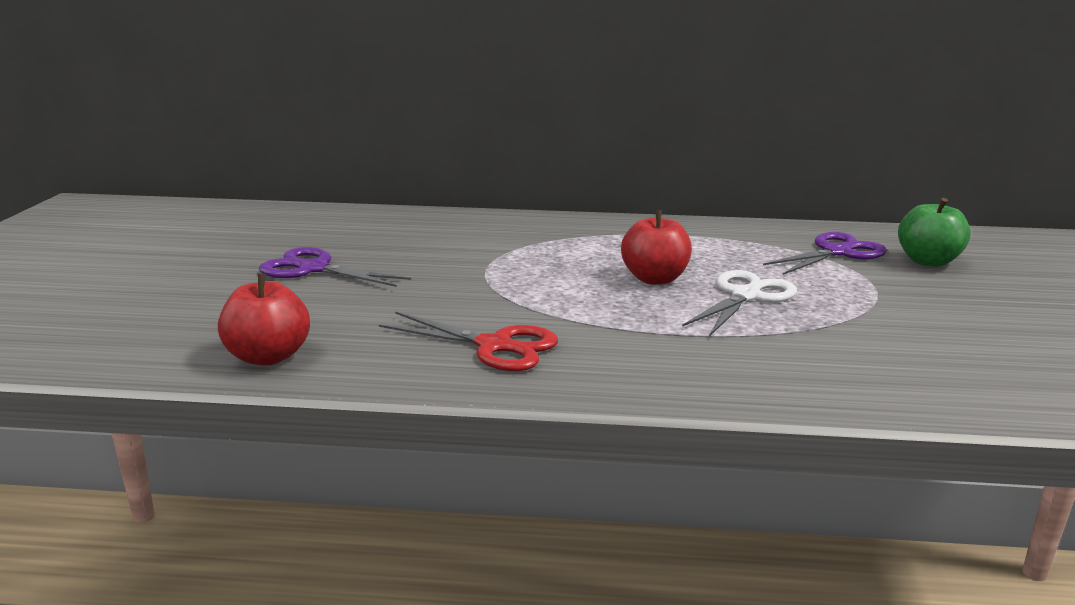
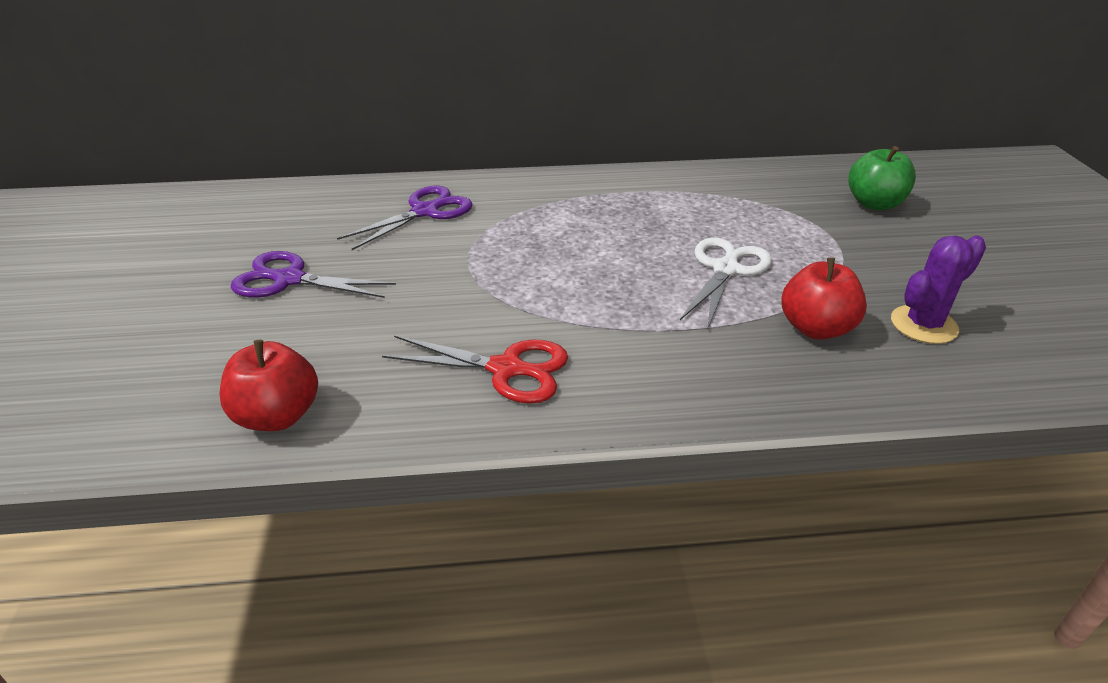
camera: 10 degrees left, 15 degrees up
red apple [621,210,692,285] -> red apple moved to [781,258,867,340]
purple scissors [763,232,887,275] -> purple scissors moved to [337,186,473,250]
none -> purple cactus [891,235,986,344]

